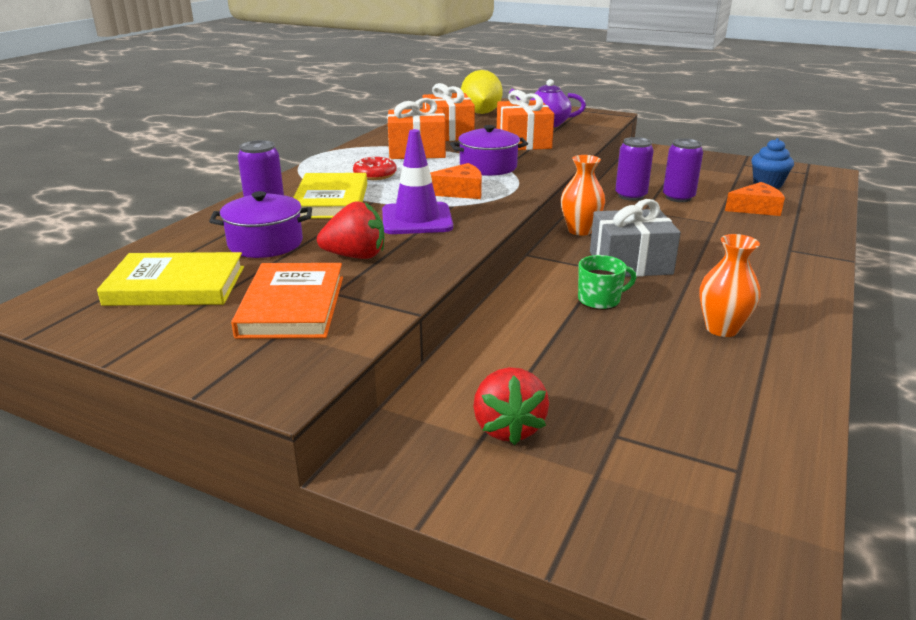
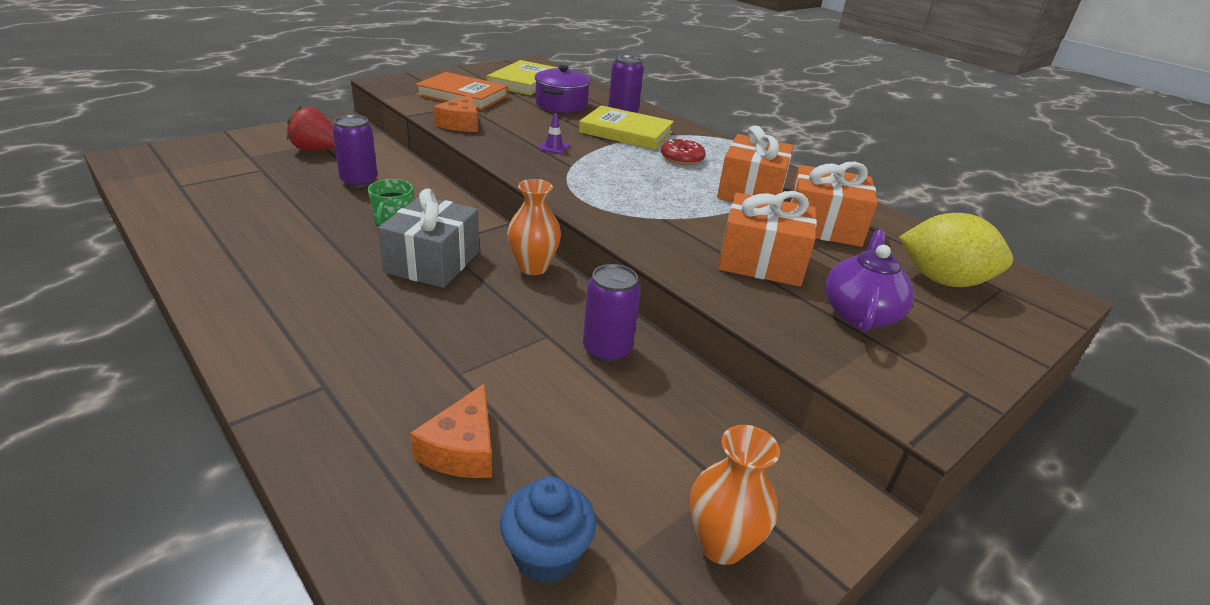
camera: 110 degrees right, 5 degrees up
red strawberry [317,201,384,259] -> none
purple traffic cone [382,129,453,234] -> purple traffic cone [538,113,570,154], size x0.43
orange cheese [430,163,482,199] -> orange cheese moved to [433,95,478,132]
purple pot [450,125,528,176] -> none
purple can [663,138,703,202] -> purple can moved to [332,115,378,188]
orange vase [699,234,760,337] -> orange vase moved to [690,425,780,565]

